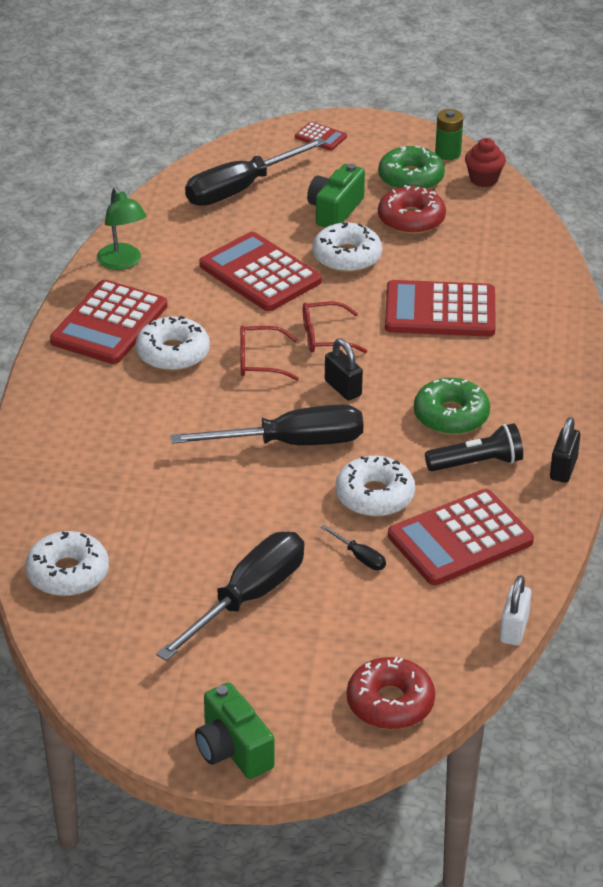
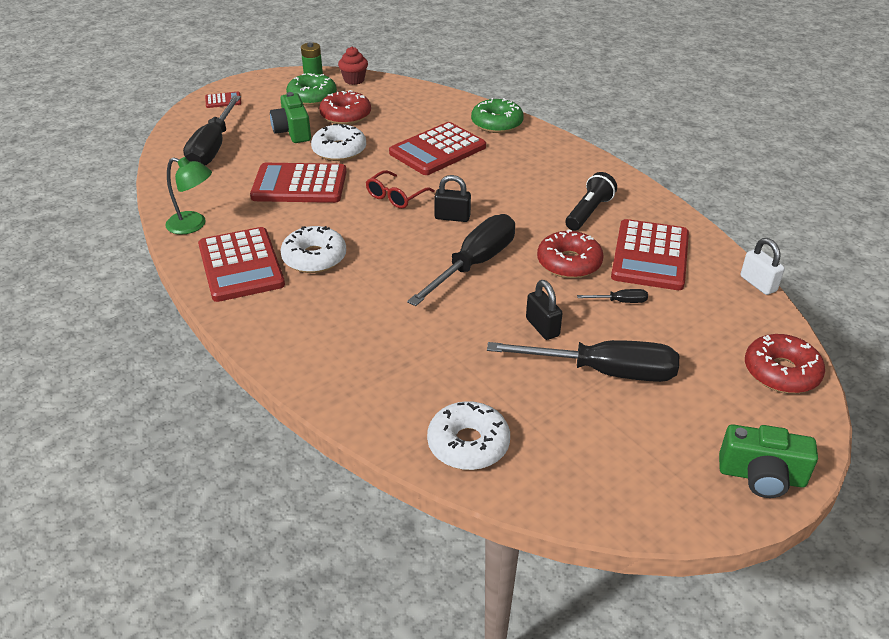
camera: 45 degrees left, 0 degrees up
black screwdriver [156,532,304,661] -> black screwdriver turned 105 degrees clockwise [487,340,679,382]
red glasses [240,325,299,381] -> none
white donut [335,456,415,517] -> red donut [537,229,604,278]
green donut [414,378,490,435] -> green donut moved to [471,98,524,133]
black padlock [550,417,580,483] -> black padlock moved to [526,280,563,340]

